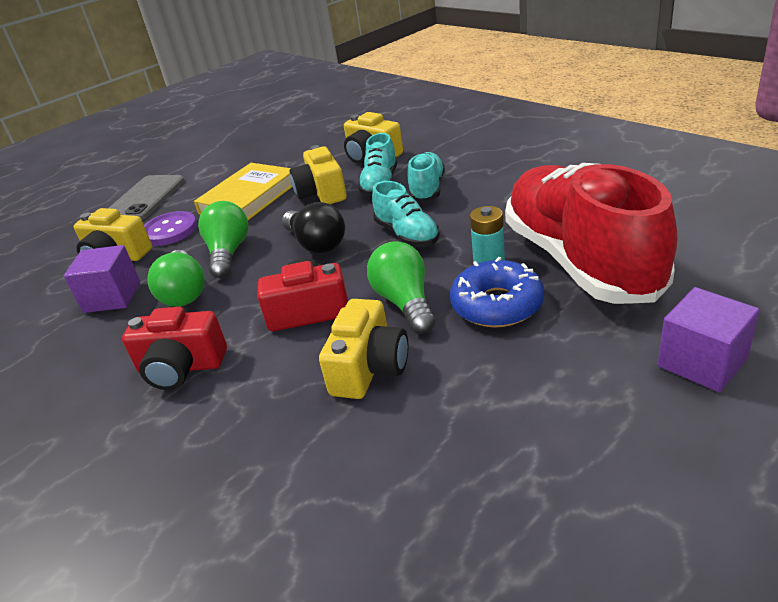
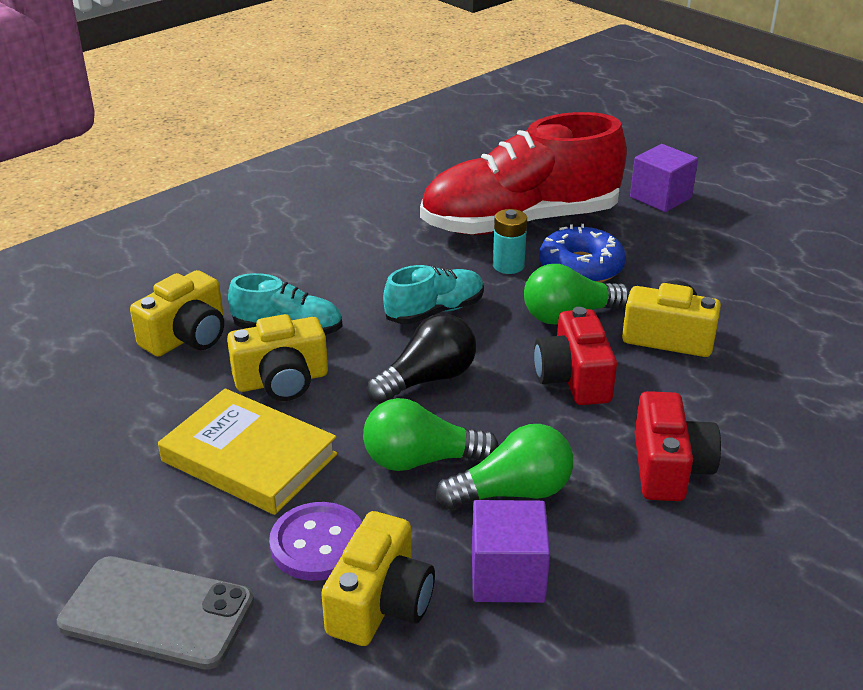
camera: 95 degrees left, 0 degrees up
turquoise shoe [408,152,445,202] -> none

